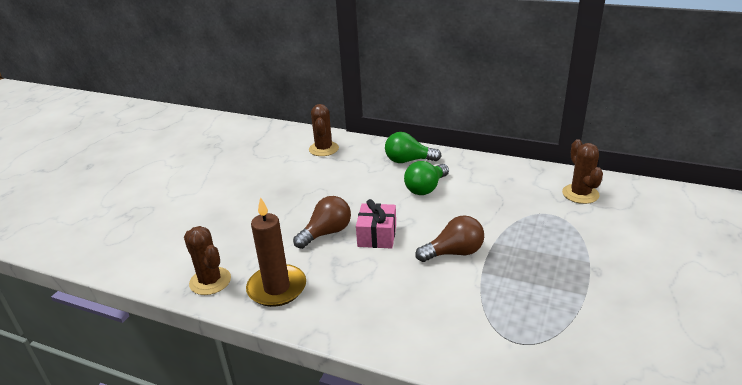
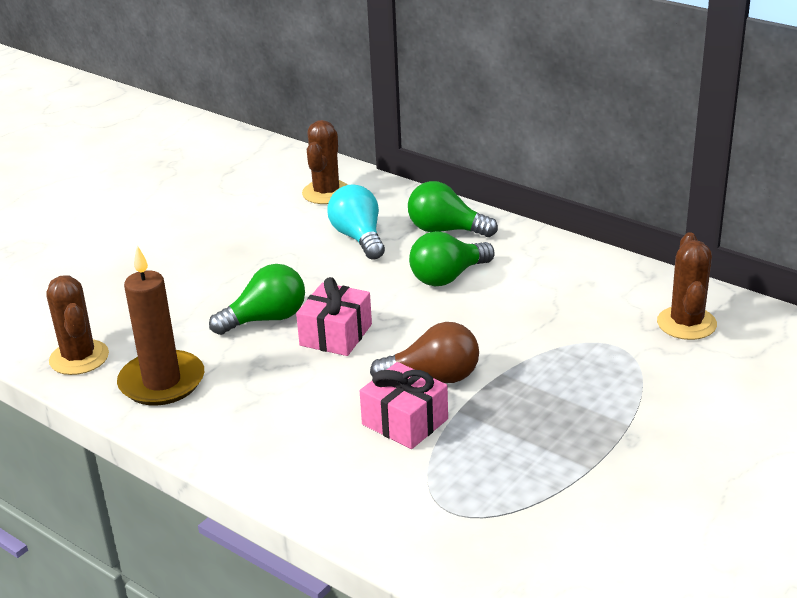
camera: 15 degrees right, 0 degrees up
brown light bulb [293,196,351,249] -> green light bulb [209,264,305,335]
none -> turquoise light bulb [327,184,385,260]
none -> pink gift [360,362,448,449]

